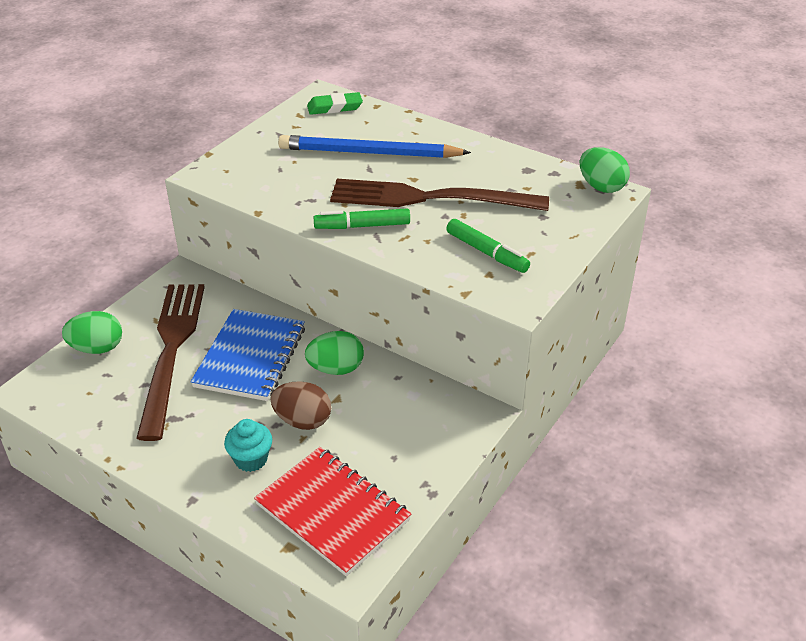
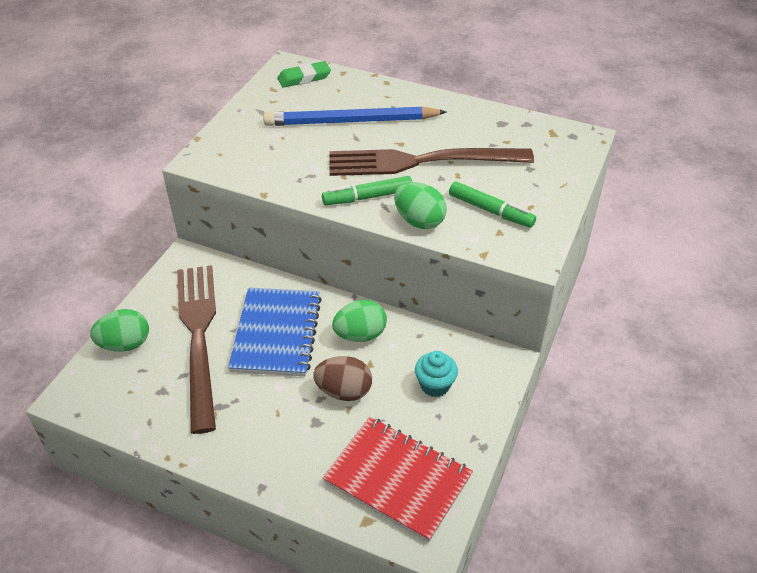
camera: 10 degrees left, 5 degrees up
turquoise cupcake [224,419,272,472] -> turquoise cupcake moved to [415,351,458,397]
green egg [580,147,630,193] -> green egg moved to [394,182,447,229]

